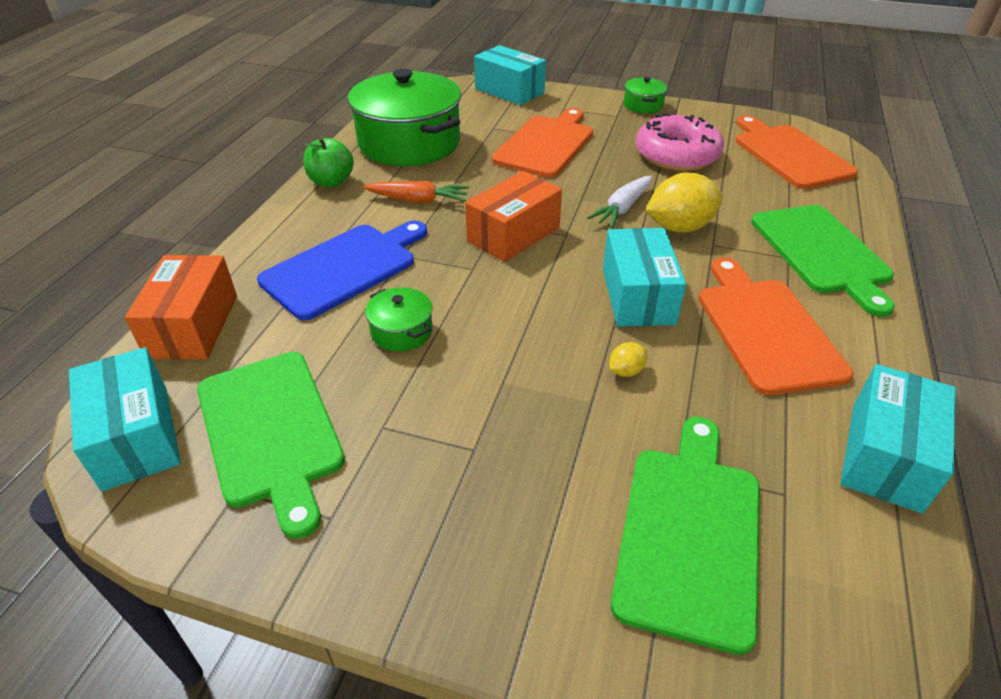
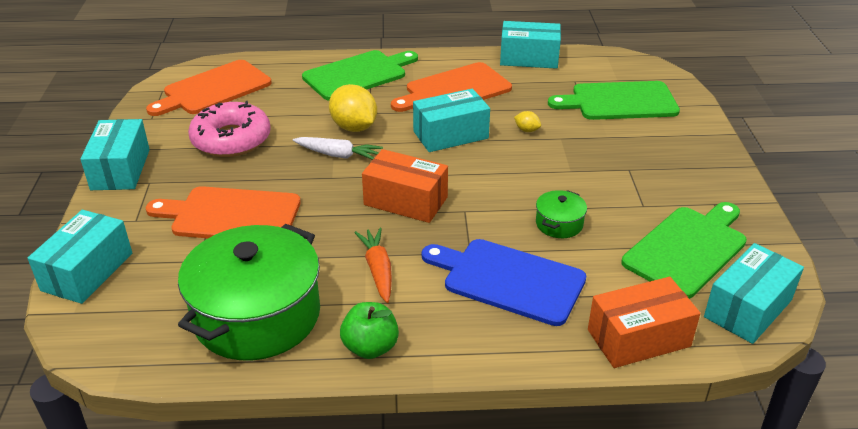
camera: 110 degrees left, 5 degrees down
green pot [624,77,668,113] -> turquoise box [80,119,150,190]

